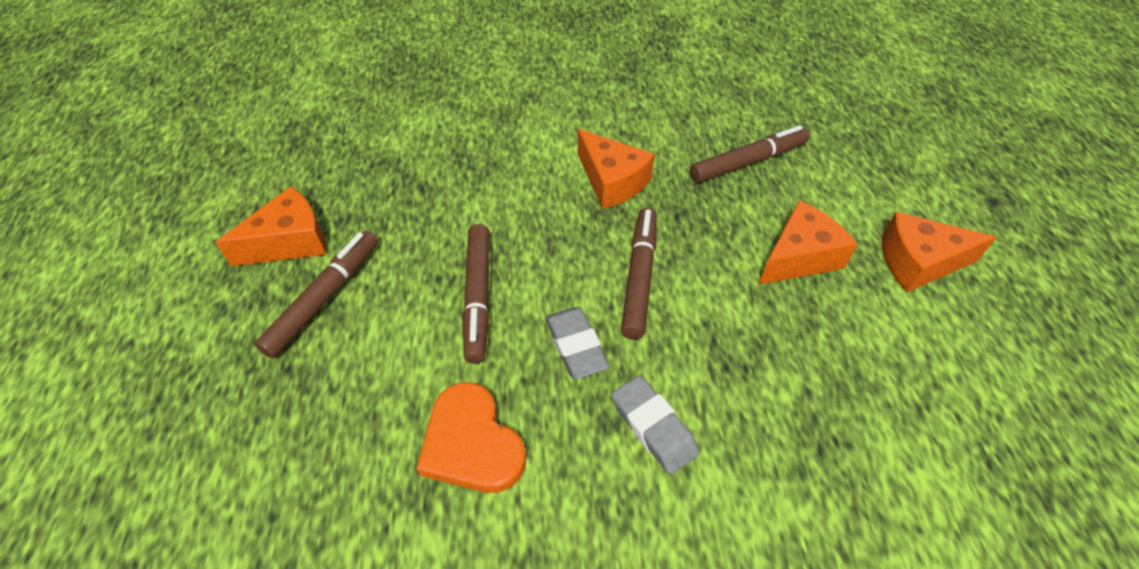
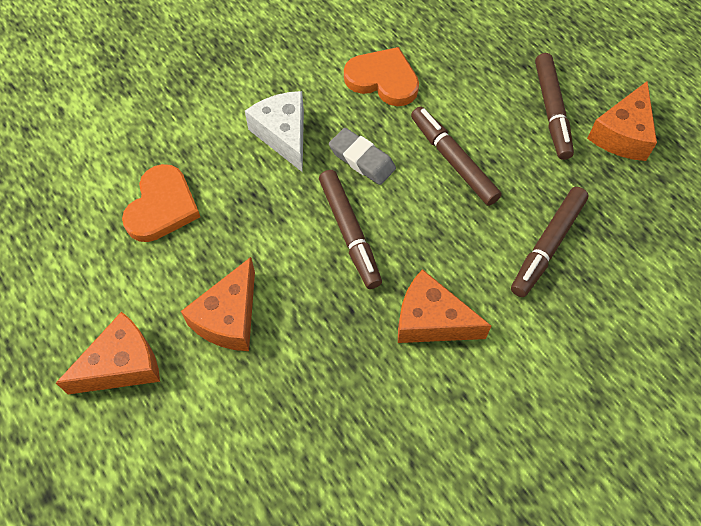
camera: 150 degrees right, 10 degrees up
grey eraser [612,375,699,475] -> white cheese [245,91,304,172]
brown marker [690,125,810,183] -> brown marker moved to [511,187,589,297]
none -> orange heart [122,164,200,242]

